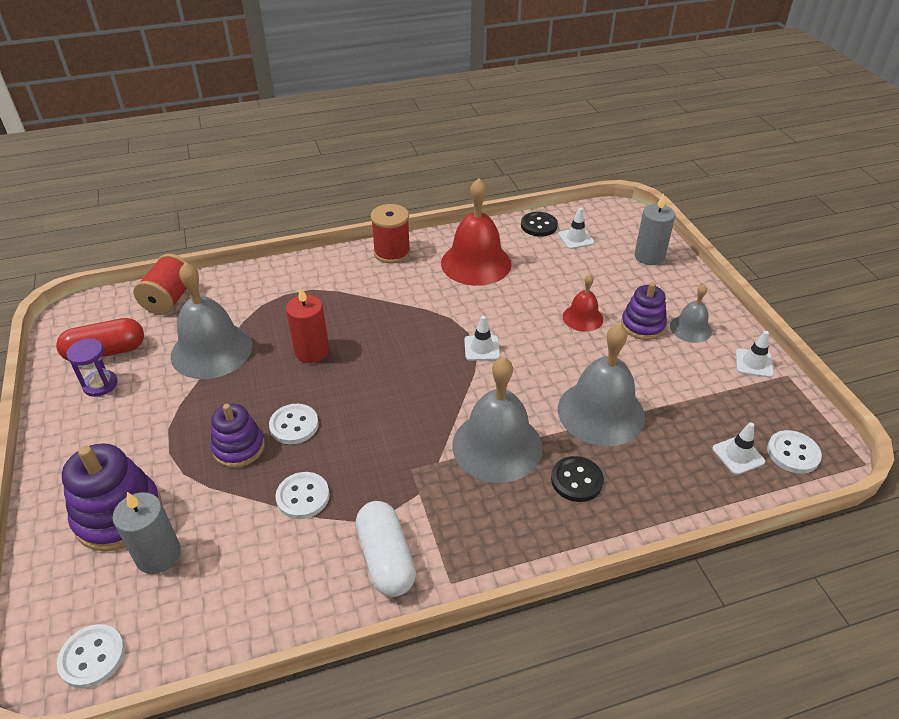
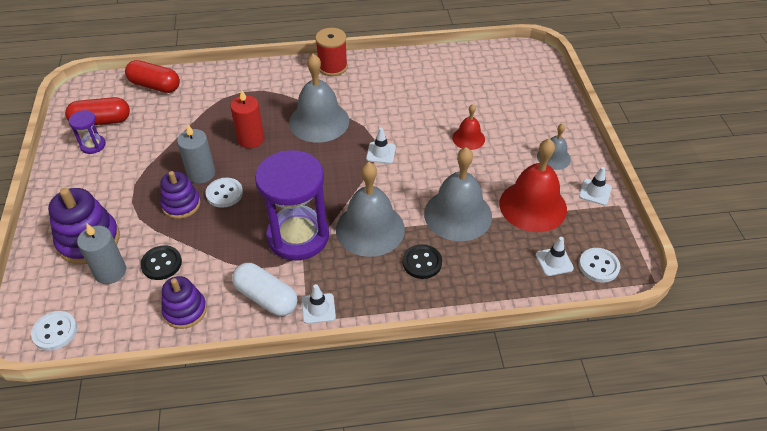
camera: 10 degrees right, 5 degrees up
red spool [133,254,188,315] -> red capsule [125,60,180,93]
grey bell [170,262,252,379] -> grey bell moved to [289,54,349,143]
white button [275,472,330,519] -> none
white capsule [356,501,416,597] -> white capsule turned 45 degrees counterclockwise [232,263,298,316]
red bell [441,178,512,286] -> red bell moved to [499,138,567,232]
black button [521,212,558,237] -> black button moved to [140,245,182,280]
white traffic cone [558,208,594,249] -> white traffic cone moved to [302,284,336,324]
purple stacking toy [621,282,667,340] -> purple stacking toy moved to [161,276,207,329]
grey candle [634,194,675,265] -> grey candle moved to [177,123,215,184]
none -> purple hourglass [255,150,329,261]

